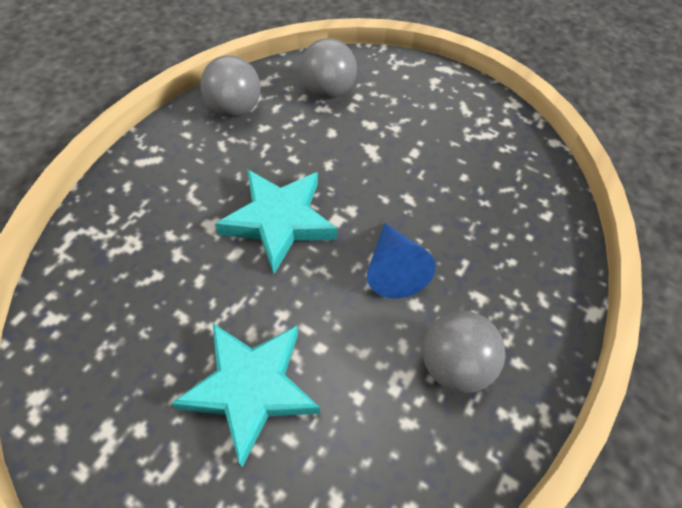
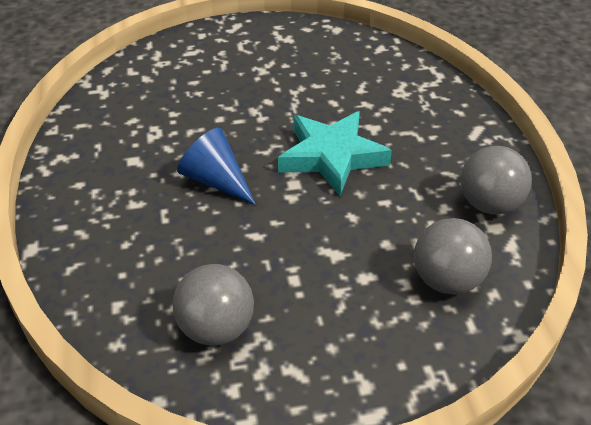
camera: 140 degrees right, 15 degrees down
turquoise star [171,323,320,467] -> none
grey ball [423,311,505,393] -> grey ball moved to [173,264,254,346]

